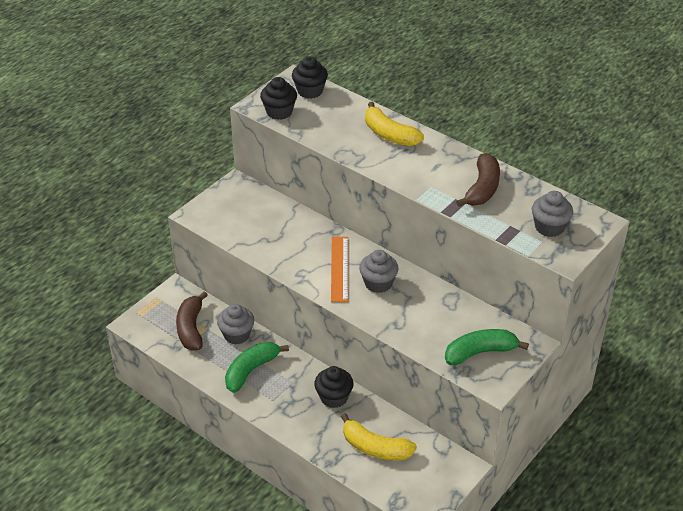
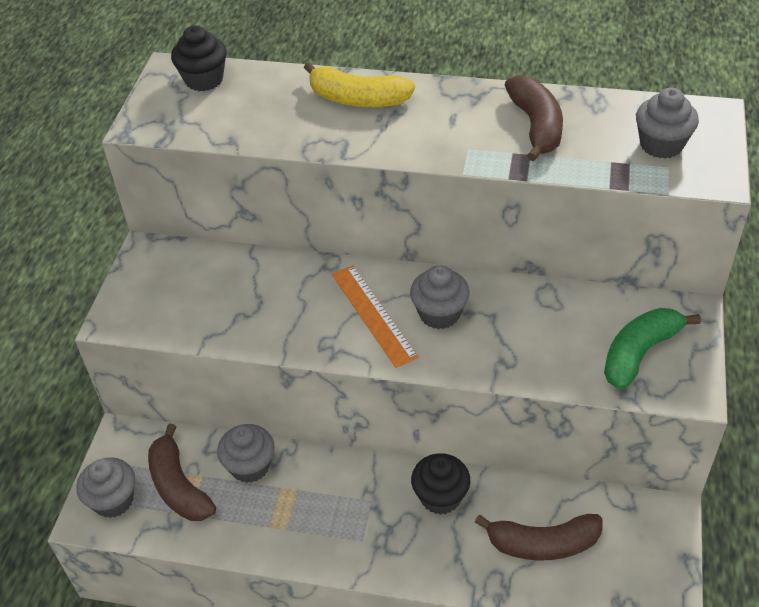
camera: 25 degrees left, 5 degrees up
green banana [225,342,289,393] -> none
black cupcake [260,77,297,120] -> none
yellow banana [341,413,417,460] -> brown banana [475,514,603,561]
none -> grey cupcake [76,457,135,518]

